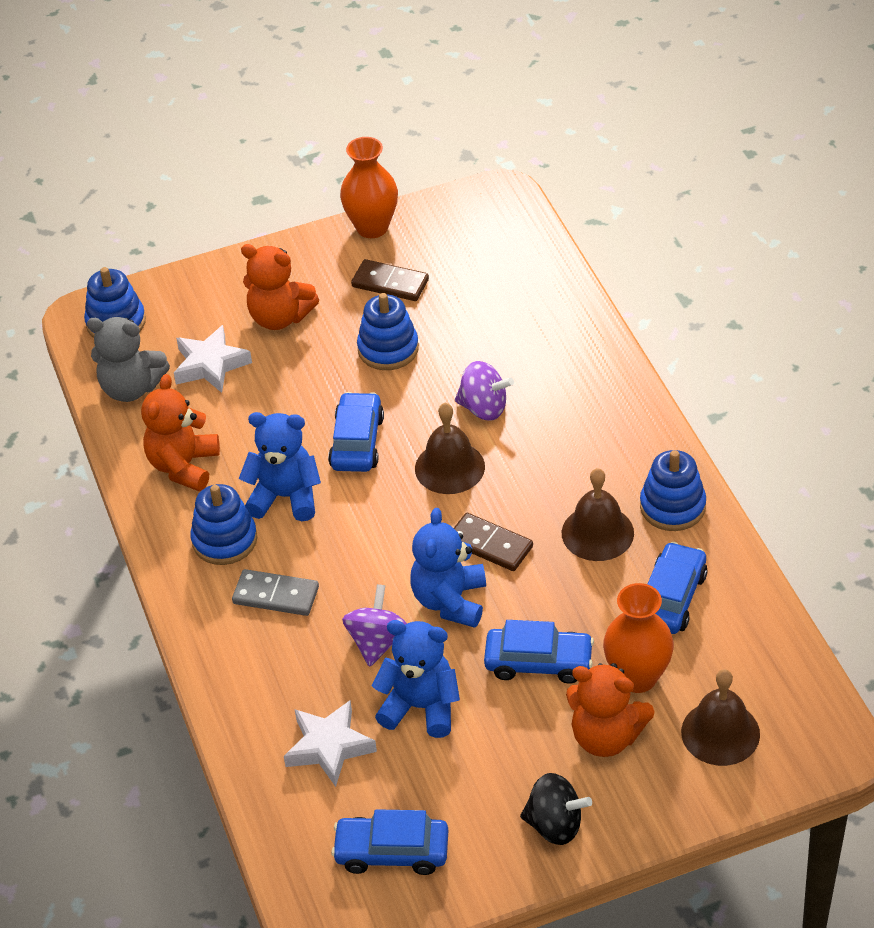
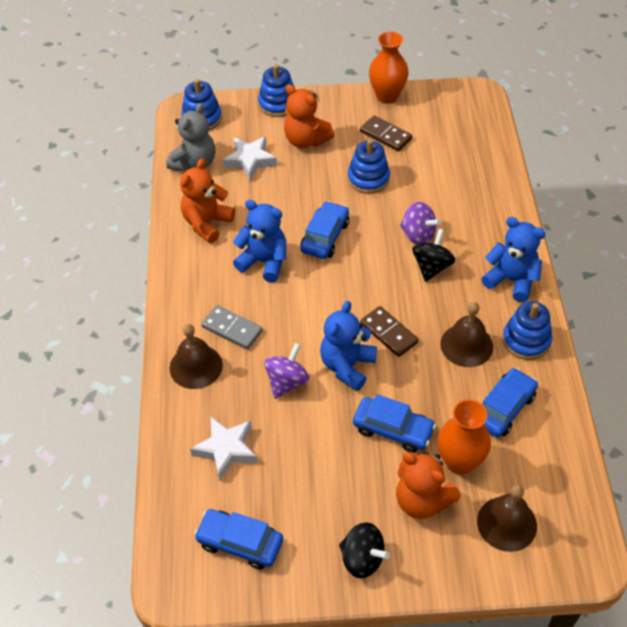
camera: 15 degrees right, 5 degrees up
grey teddy bear [87,317,170,402] -> grey teddy bear turned 90 degrees counterclockwise [166,103,216,172]
blue stacking toy [190,484,257,565] -> blue stacking toy moved to [258,64,295,117]
blue teddy bear [372,620,460,738] -> blue teddy bear moved to [481,217,546,302]
brown bell [415,403,485,494] -> brown bell moved to [169,324,223,389]
none -> black spinning top [412,229,455,282]

